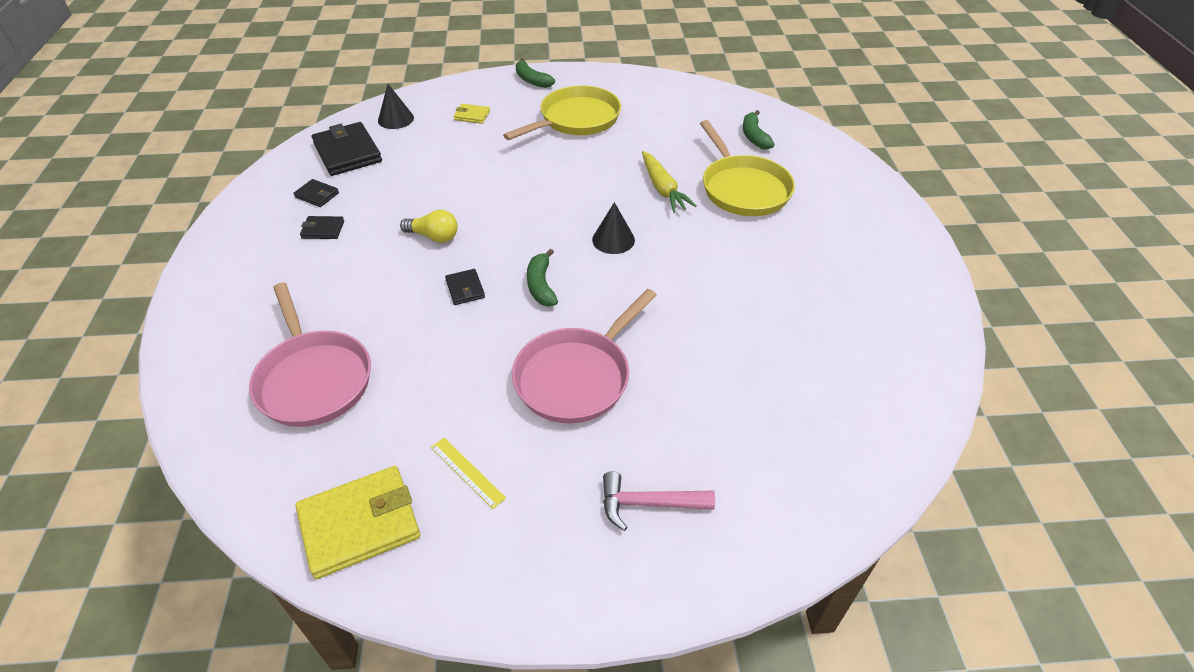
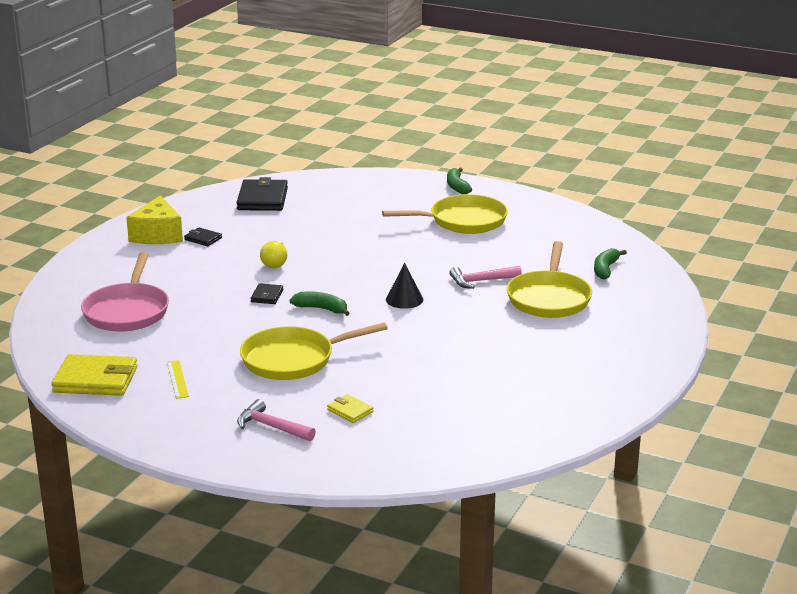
camera: 30 degrees right, 20 degrees down
black wallet [293,179,339,207] -> none
black cone [378,84,414,129] -> none
yellow light bulb [400,210,458,243] -> yellow light bulb turned 45 degrees clockwise [260,241,288,268]
yellow wallet [453,104,490,124] -> yellow wallet moved to [327,394,374,423]
pink pan [512,289,657,424] -> yellow pan [240,323,388,380]
green banana [527,249,558,306] -> green banana turned 90 degrees clockwise [289,292,350,316]
yellow carrot [642,151,697,213] -> pink hammer [450,266,522,289]
none -> yellow cheese [126,195,183,244]

